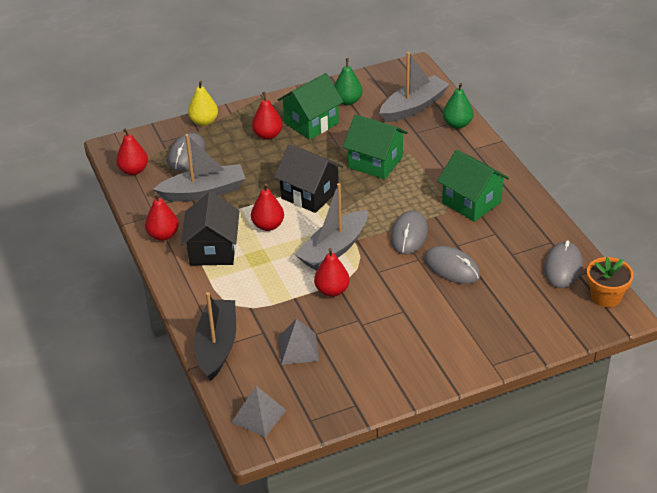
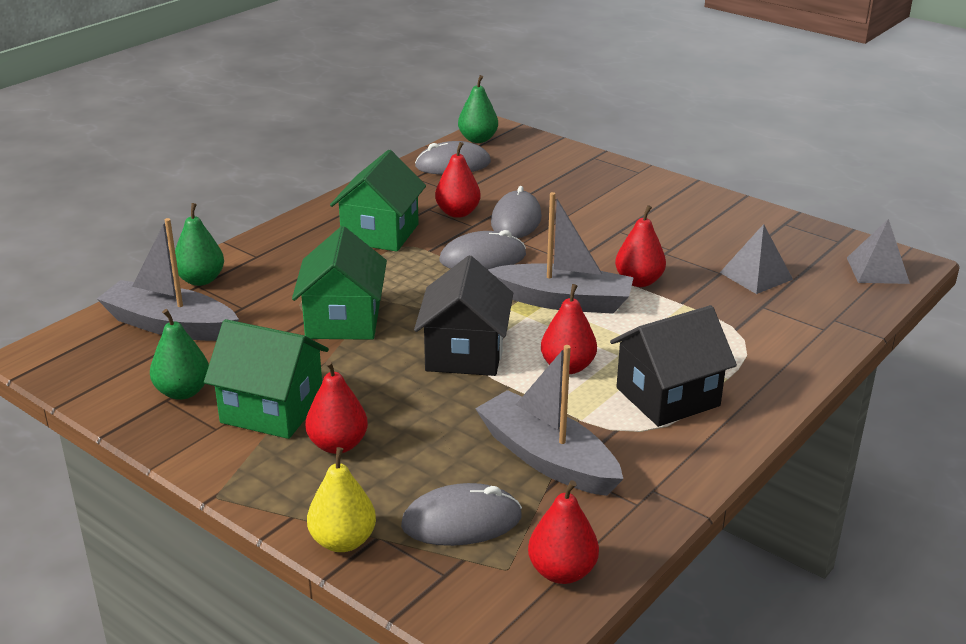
camera: 120 degrees left, 10 degrees down
red pear [145,193,179,241] -> red pear moved to [435,142,481,218]
black boat [194,292,236,381] -> none
orange flower pot [587,257,634,307] -> green pear [458,75,498,143]

